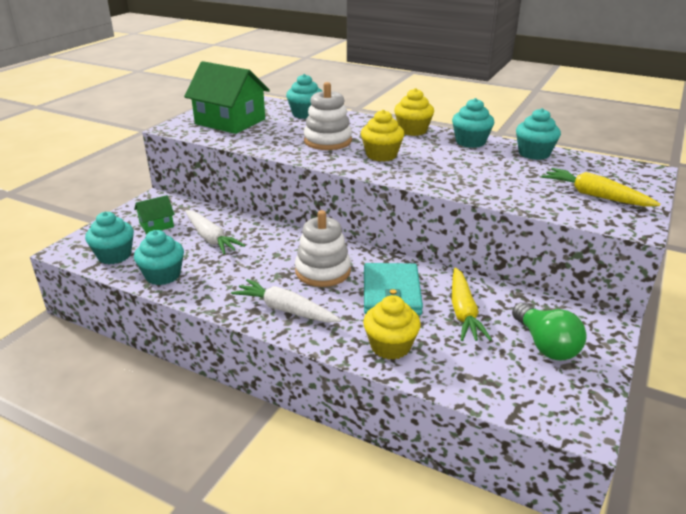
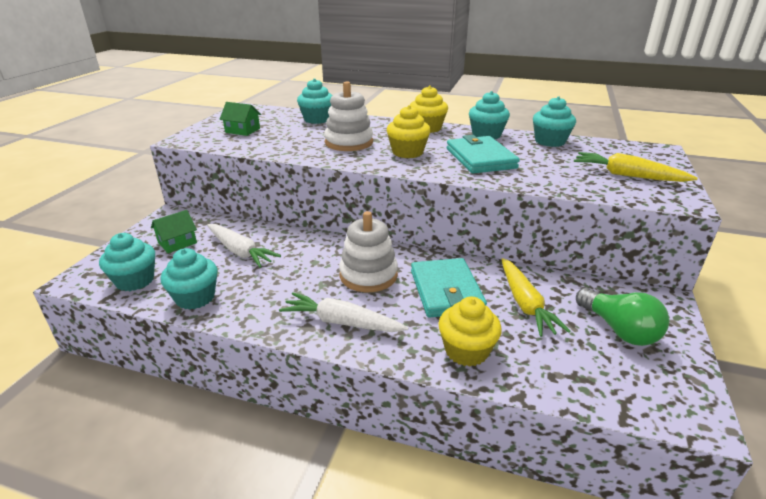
camera: 10 degrees left, 0 degrees up
green house [184,61,270,134] -> green house [220,102,261,136], size x0.48
none -> turquoise wallet [447,135,520,173]

